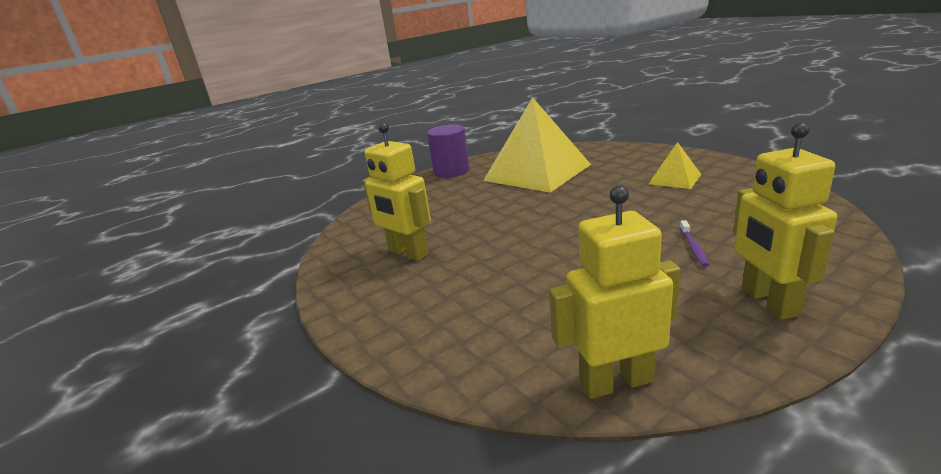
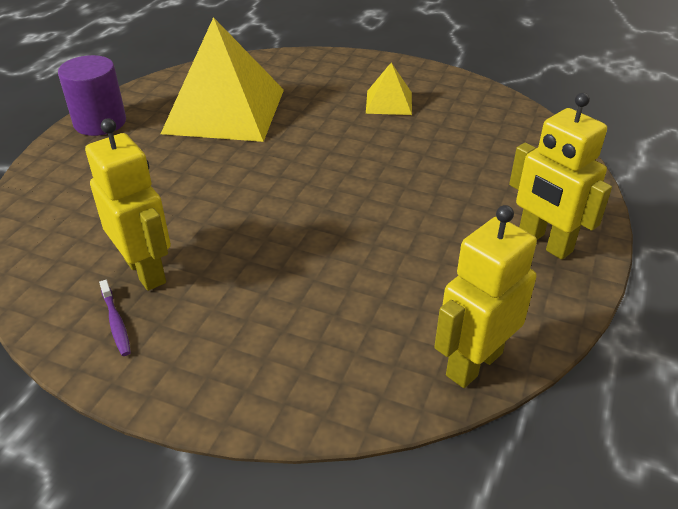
camera: 35 degrees left, 15 degrees up
yellow robot [363,122,431,261] -> yellow robot turned 135 degrees counterclockwise [85,118,171,291]
purple toothbrush [680,220,709,267] -> purple toothbrush moved to [99,280,131,356]

